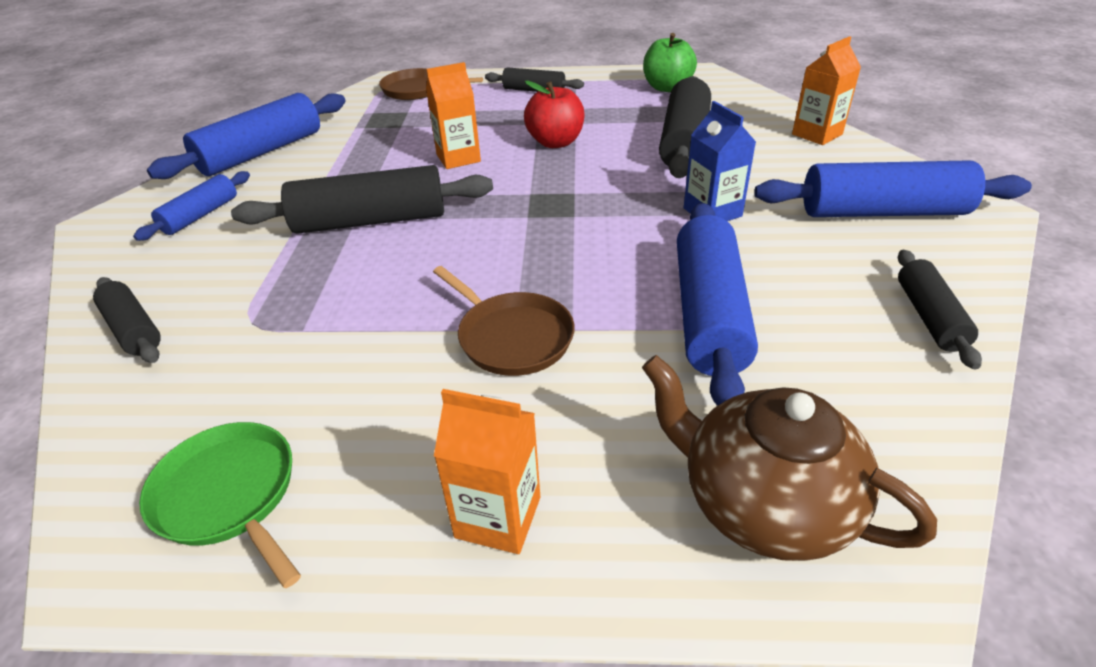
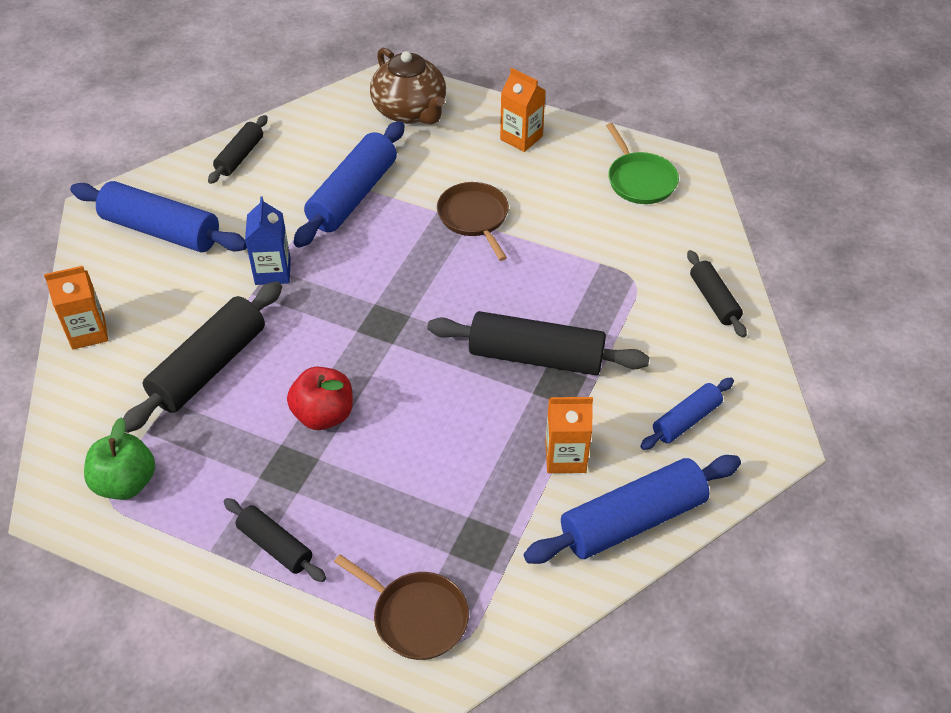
camera: 160 degrees left, 10 degrees up
orange carton [426,62,481,169] -> orange carton moved to [545,397,593,473]

